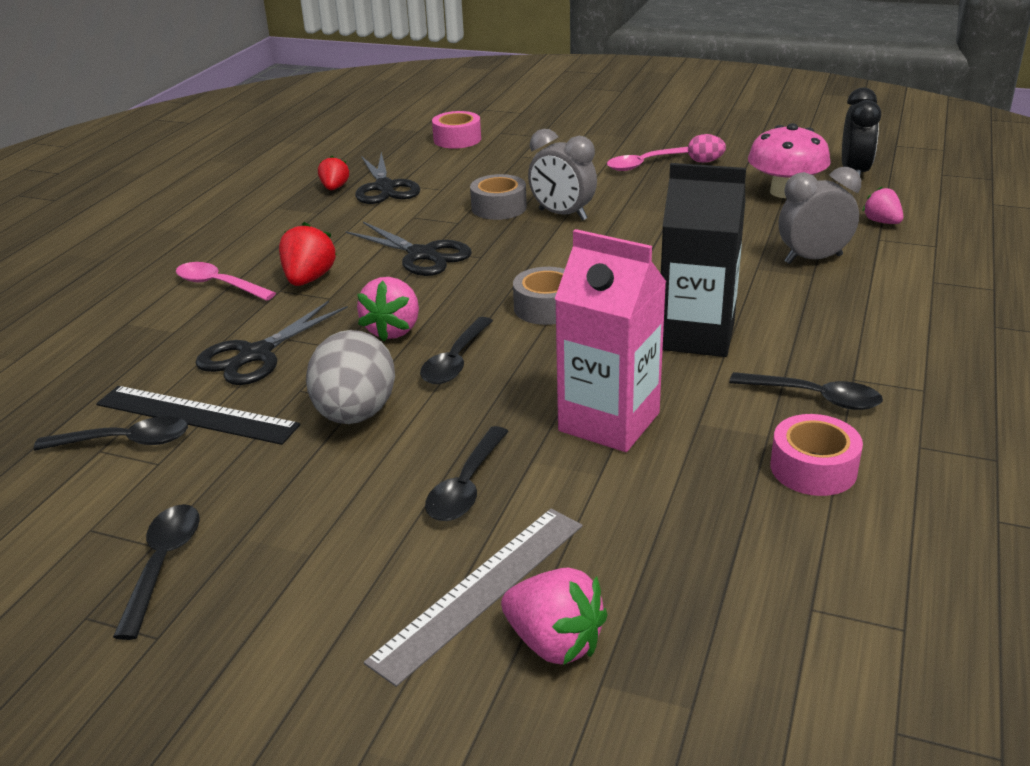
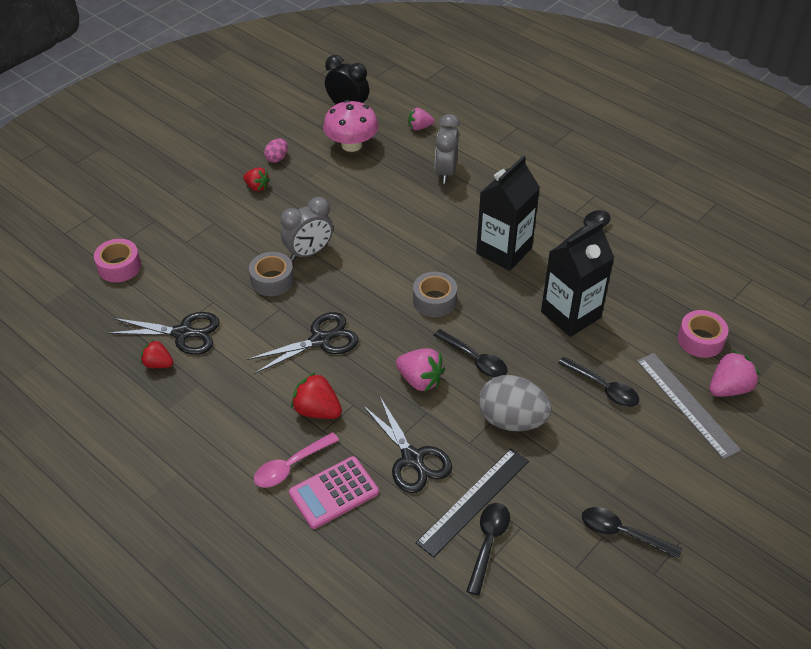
camera: 70 degrees left, 15 degrees up
pink carton [555,229,666,452] -> black carton [541,221,615,337]
pink spoon [607,147,688,171] -> red strawberry [243,167,270,191]
pink tape [770,414,863,496] -> pink tape moved to [678,310,729,358]
none -> pink calculator [289,456,379,529]

